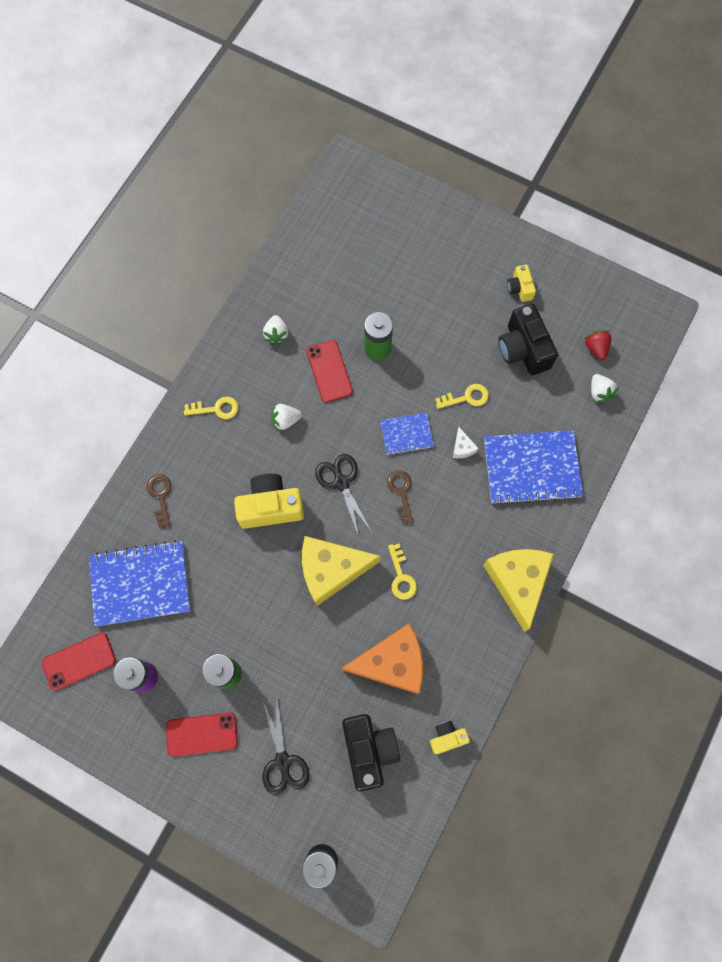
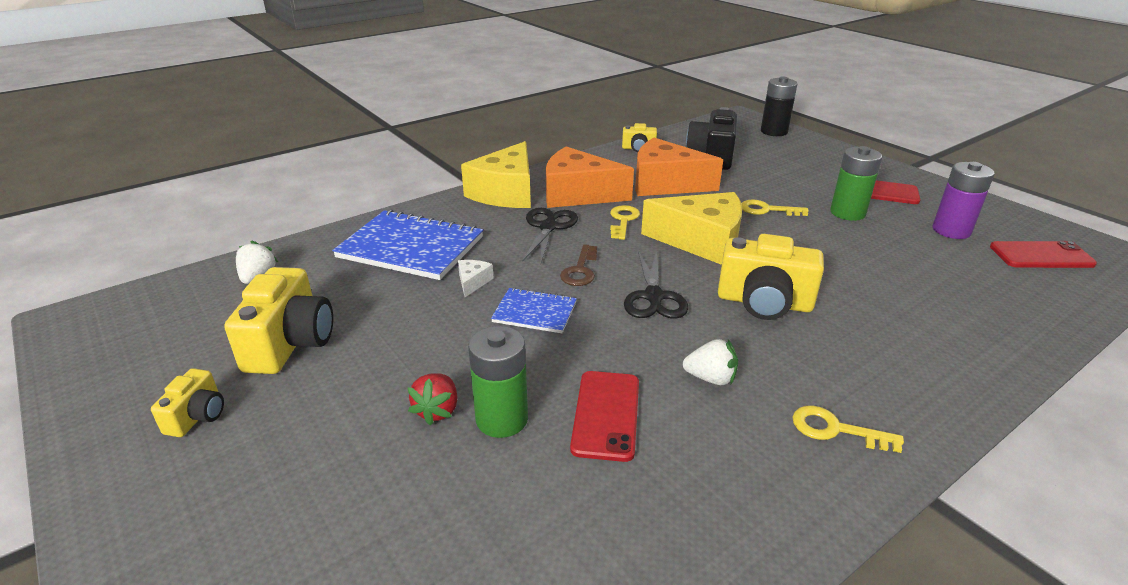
camera: 155 degrees left, 40 degrees down
blue notebook [89,540,190,626] -> none
brown key [147,474,171,528] -> none
black scissors [262,699,310,795] -> black scissors moved to [522,208,578,263]
white strawberry [263,315,288,345] -> none
yellow key [435,384,489,409] -> yellow key moved to [741,199,809,216]
black camera [498,304,558,375] -> yellow camera [224,267,333,374]
red strawberry [584,330,611,360] -> red strawberry moved to [407,373,458,425]
none -> orange cheese [546,147,634,208]

